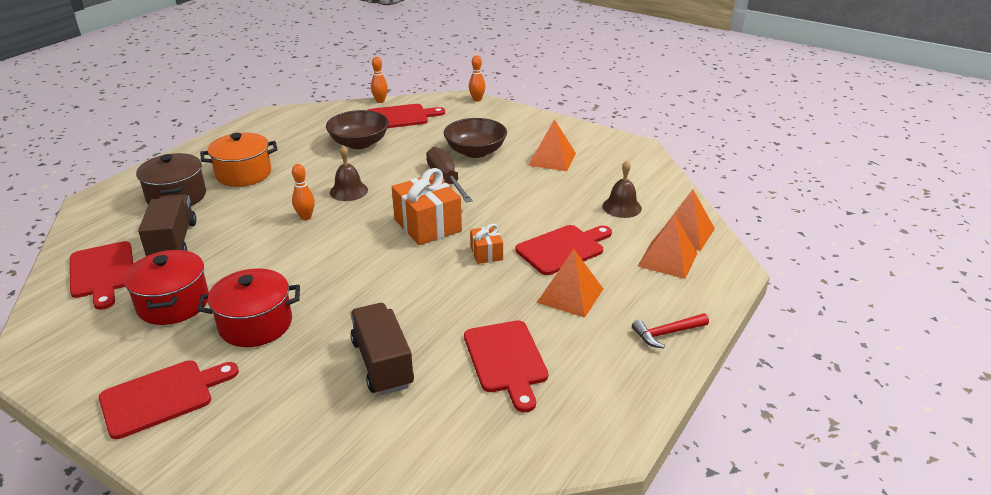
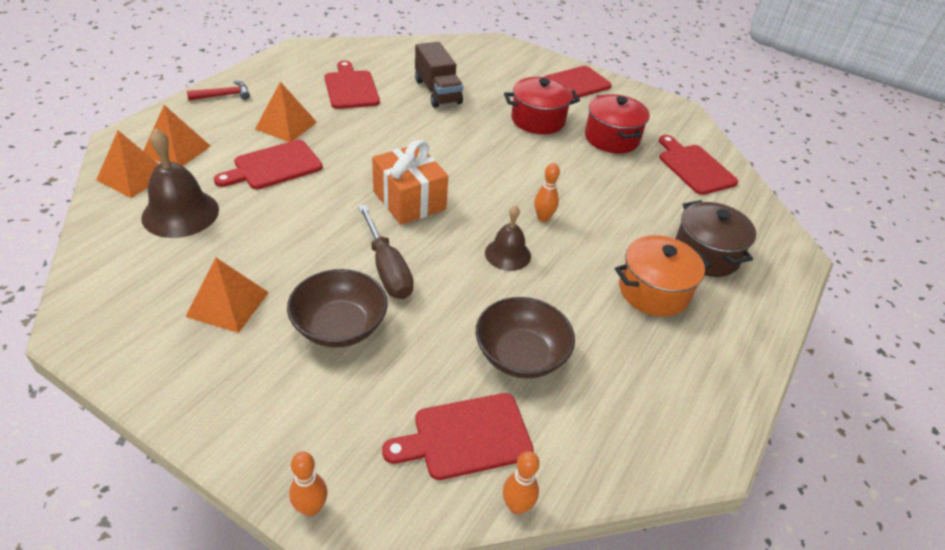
camera: 175 degrees right, 10 degrees up
brown truck [138,194,196,256] -> none
orange gift [470,224,503,264] -> none
brown bell [602,161,642,218] -> brown bell [141,128,219,238], size x1.58

